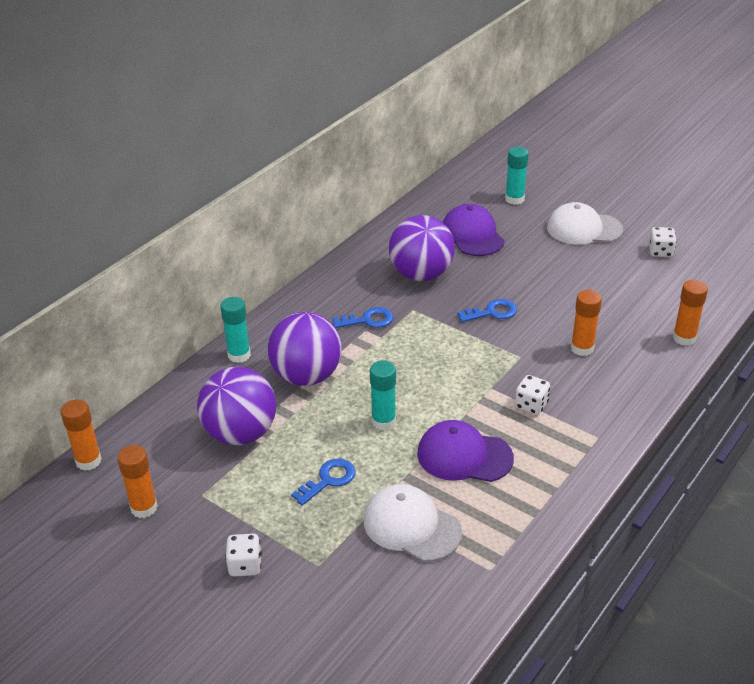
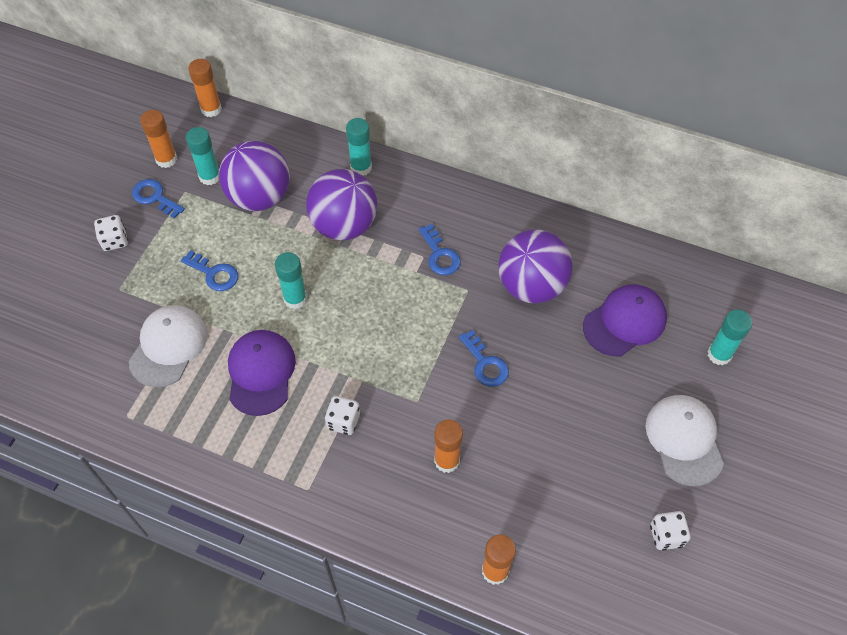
camera: 75 degrees right, 20 degrees up
none -> blue key [132,179,185,219]
none -> turquoise glue stick [186,127,219,185]

